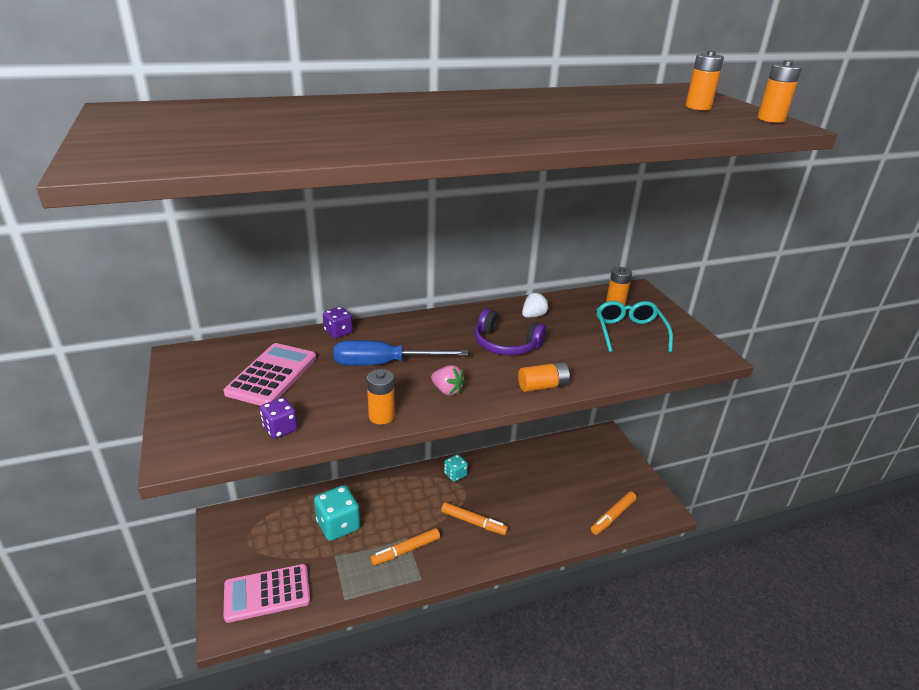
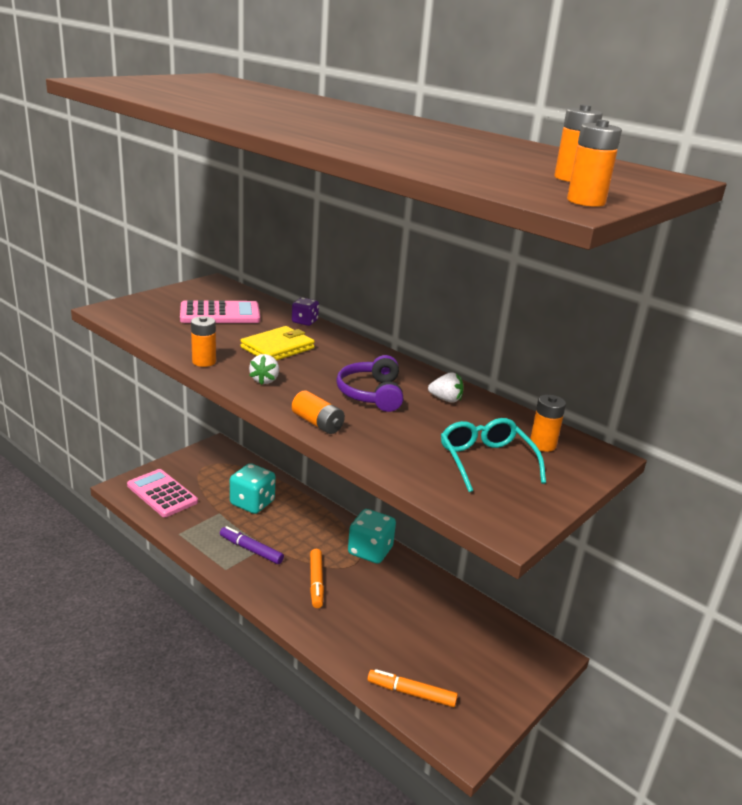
camera: 60 degrees right, 5 degrees down
purple dice [260,397,298,439] -> none
blue screwdriver [333,340,468,366] -> yellow wallet [240,326,315,361]
orange marker [370,528,440,566] -> purple marker [220,526,284,564]
pink strawberry [431,365,465,396] -> white strawberry [249,354,279,385]
turquoise dice [444,454,468,482] -> turquoise dice [348,509,396,564], size x1.79
turquoise glasses [597,301,673,353] -> turquoise glasses turned 75 degrees counterclockwise [441,418,546,492]

